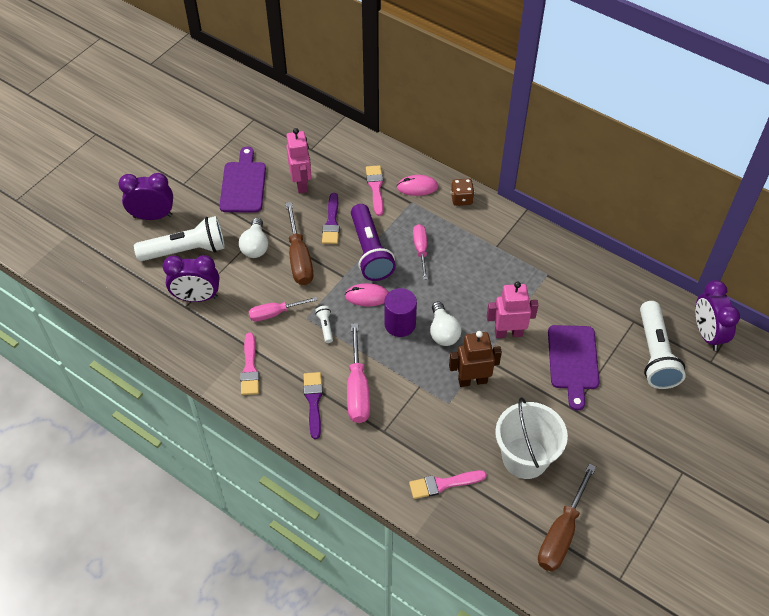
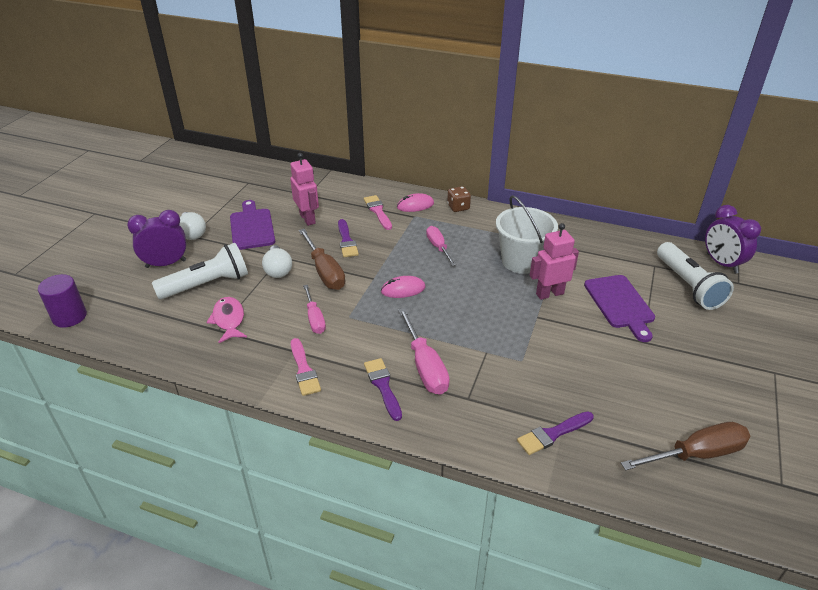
camera: 15 degrees left, 15 degrees down
purple clock [163,255,219,302] -> pink fish [206,297,247,343]
pink screwdriver [248,297,317,322] -> pink screwdriver turned 75 degrees counterclockwise [303,285,326,334]
white flashlight [315,306,333,343] -> none
purple flashlight [351,204,396,281] -> none
purple cylinder [385,288,417,337] -> purple cylinder moved to [38,274,87,328]
pink brush [409,470,487,499] -> purple brush [517,411,594,455]
white light bulb [430,301,462,346] -> white light bulb moved to [179,212,206,240]
brown robot [449,331,502,387] -> none
white bucket [495,397,568,479] -> white bucket moved to [496,195,558,274]
brown screwdriver [538,464,596,571] -> brown screwdriver turned 120 degrees counterclockwise [621,422,750,470]

